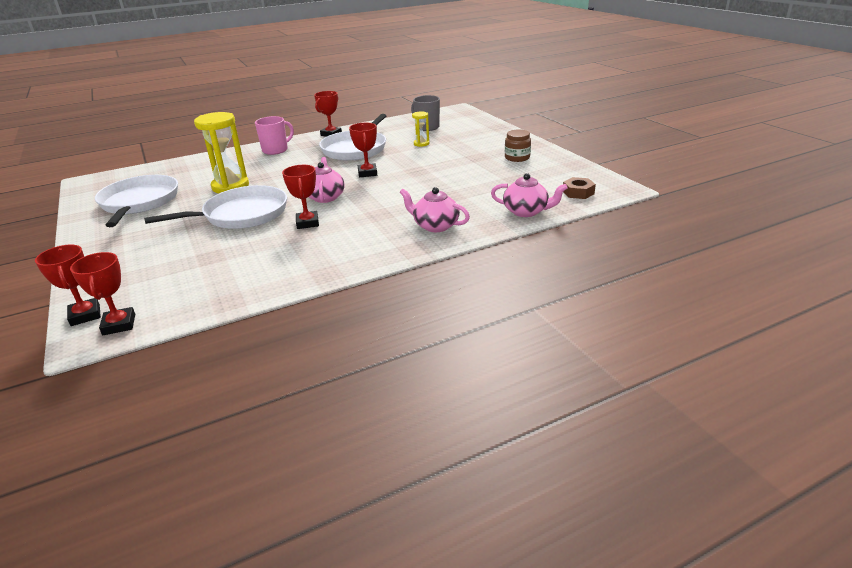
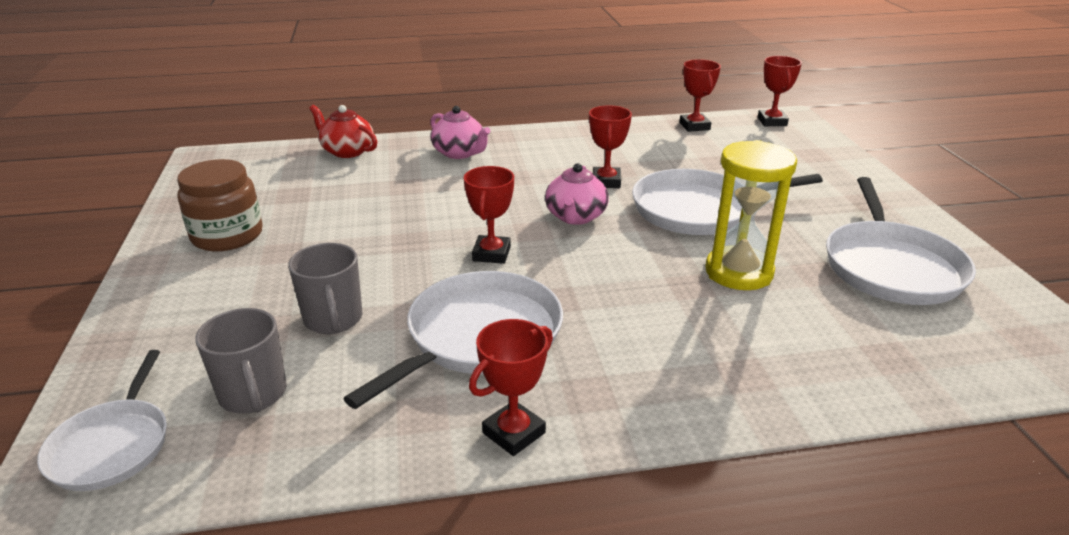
camera: 165 degrees left, 0 degrees up
red trophy [35,245,101,326] -> red trophy moved to [679,59,721,132]
pink mug [255,116,294,155] -> none
yellow hourglass [412,111,429,147] -> grey mug [288,243,362,334]
pink teapot [491,173,568,217] -> red teapot [309,105,377,158]
brown jar [505,130,531,162] -> brown jar [177,159,263,251], size x1.54
brown nut [563,177,596,199] -> none
none -> white pan [37,350,167,491]

